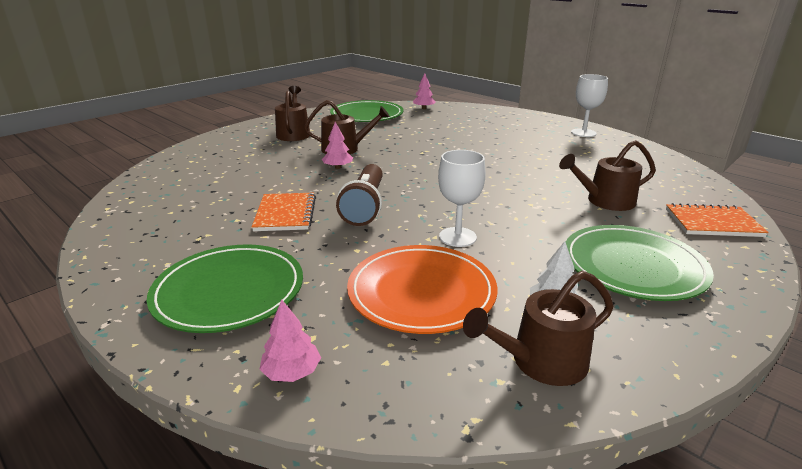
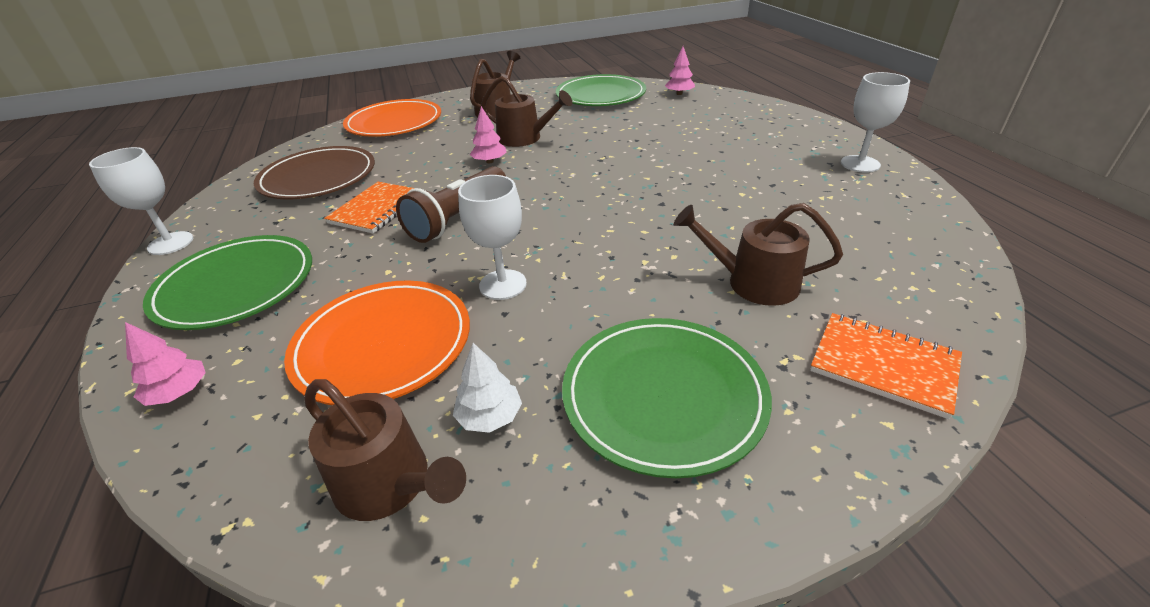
camera: 30 degrees right, 10 degrees up
brown watering can [463,271,614,386] -> brown watering can turned 150 degrees counterclockwise [304,379,466,521]
none -> white goblet [89,147,193,255]
none -> brown plate [254,146,375,199]
none -> orange plate [343,99,441,137]

